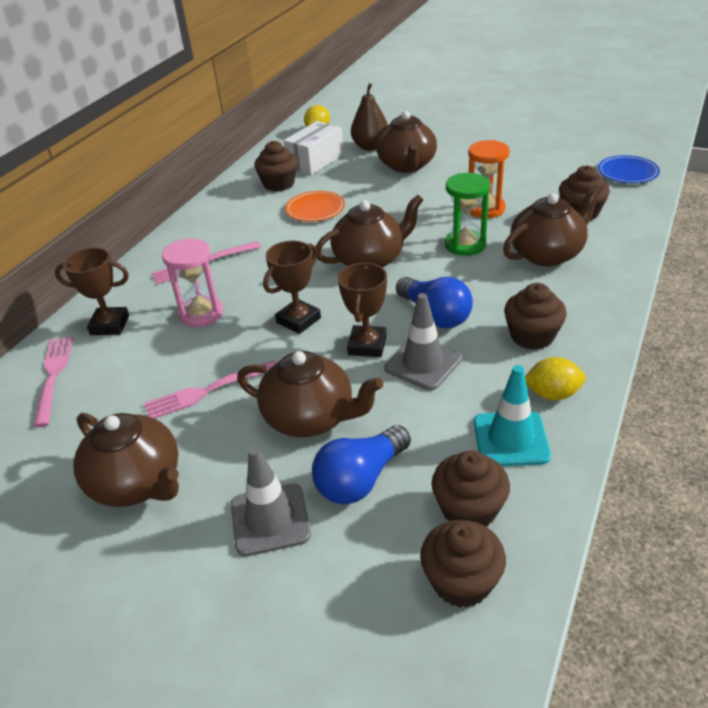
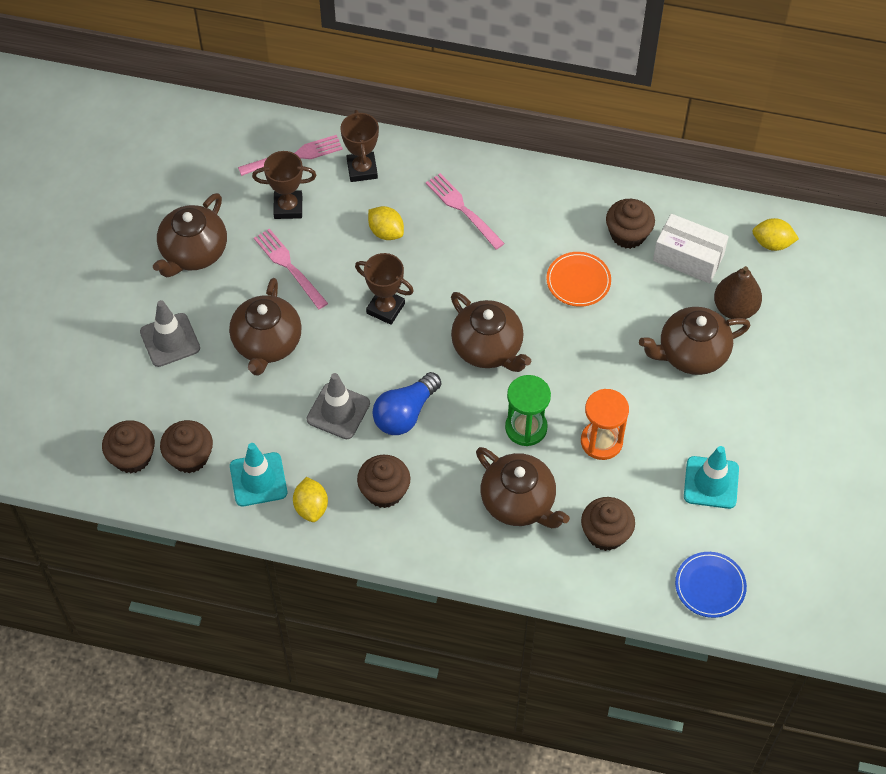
camera: 75 degrees right, 20 degrees up
pink hourglass [162,238,223,327] -> yellow lemon [368,206,404,240]
blue light bulb [312,425,411,504] -> none
brown trophy [338,263,387,357] -> brown trophy moved to [252,151,316,219]
none -> turquoise traffic cone [684,446,739,509]

